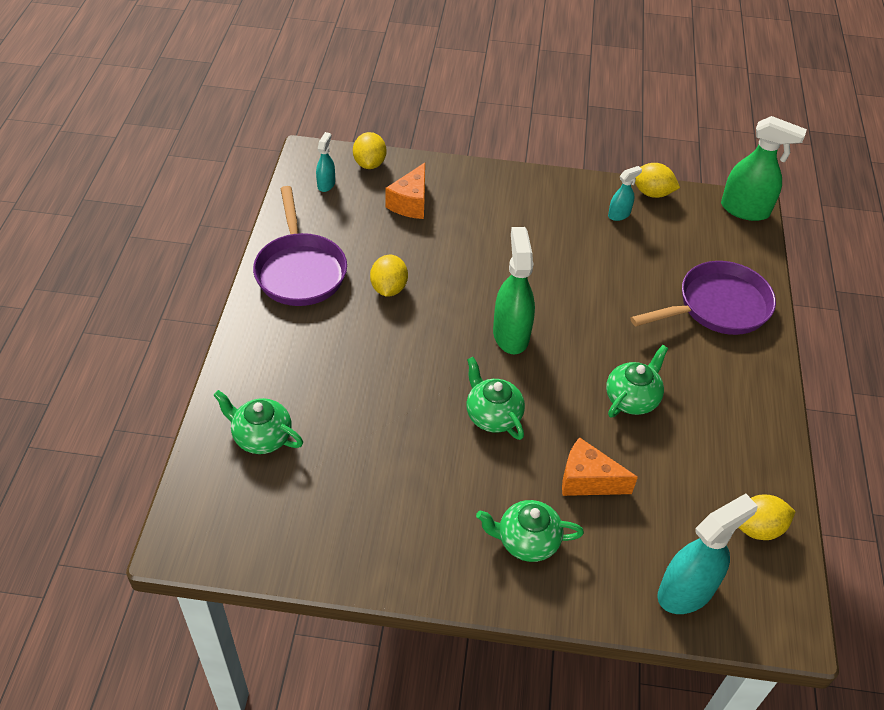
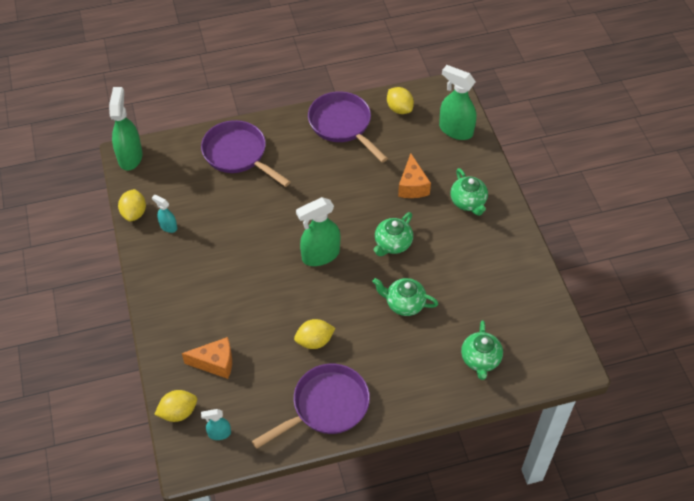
camera: 110 degrees left, 5 degrees up
green teapot [606,345,668,417] -> green teapot moved to [372,278,438,316]
turquoise spray bottle [657,494,758,614] -> green spray bottle [439,65,476,140]
none -> purple pan [308,91,388,162]

